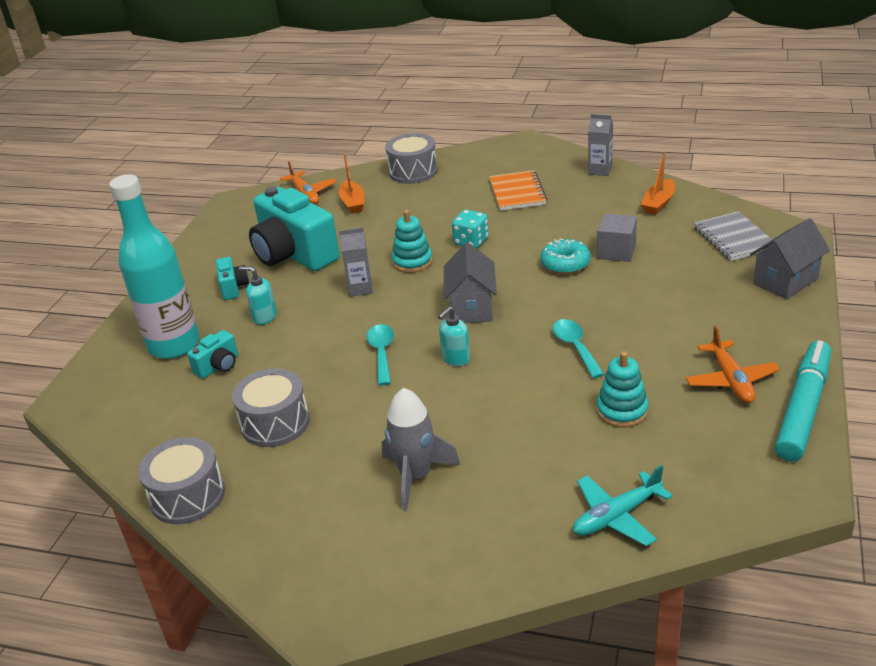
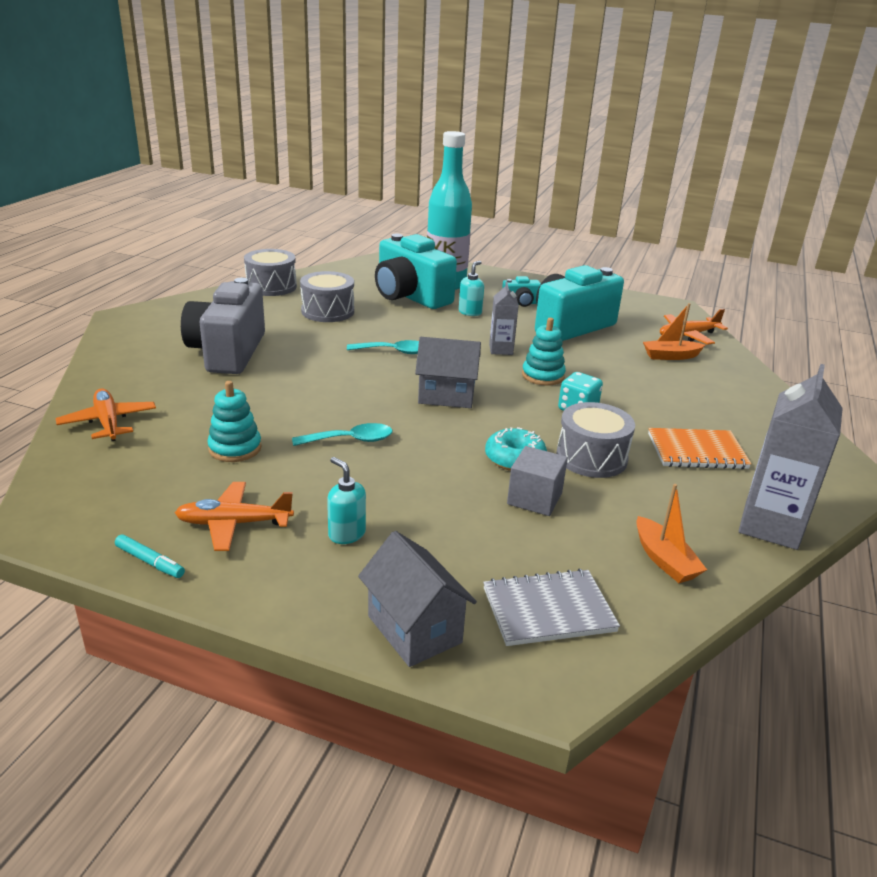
camera: 90 degrees right, 5 degrees down
turquoise camera [187,330,238,379] -> turquoise camera [375,233,457,309], size x2.25
grey rocket [382,388,460,511] -> grey camera [181,278,265,374]
grey drum [385,133,438,184] -> grey drum moved to [556,402,635,478]
turquoise soap dispenser [438,306,470,366] -> turquoise soap dispenser moved to [327,457,366,544]
turquoise plane [573,465,673,546] -> orange plane [55,389,156,441]
grey carton [588,114,613,176] -> grey carton [739,364,843,550], size x1.80
orange boat [640,151,675,215] -> orange boat turned 150 degrees counterclockwise [636,484,707,583]
turquoise marker [775,340,831,462] -> turquoise marker [115,534,185,578], size x0.43

